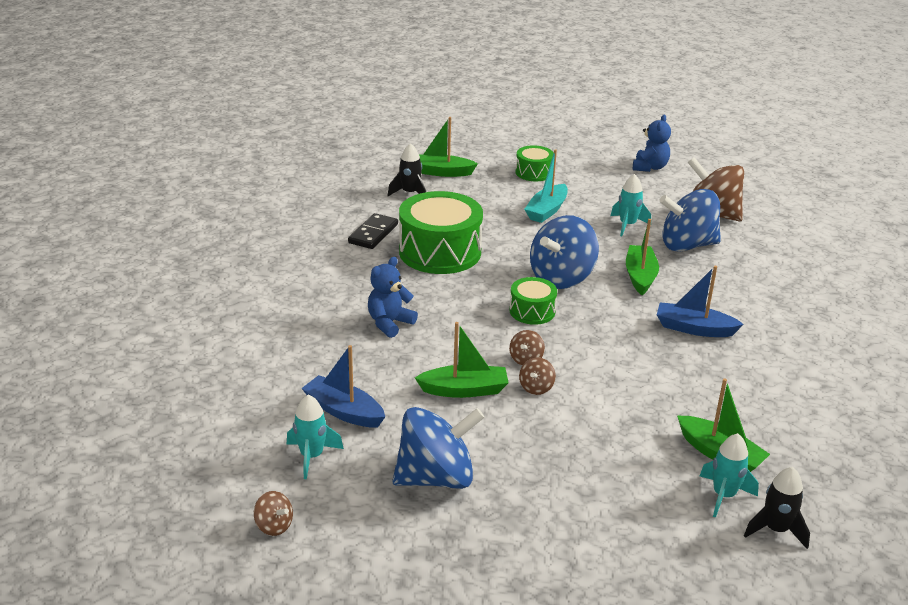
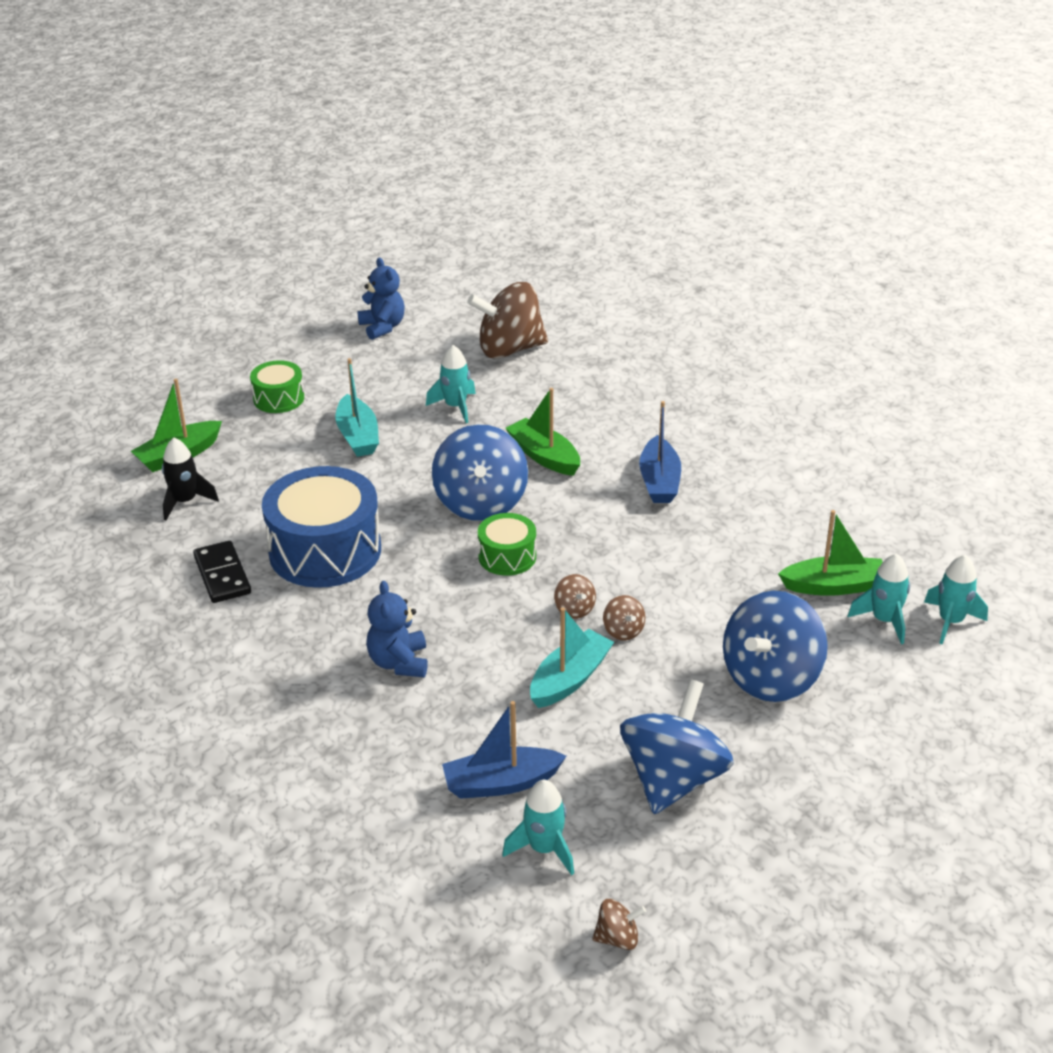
camera: 45 degrees left, 5 degrees up
green drum [399,191,483,274] -> blue drum [262,466,381,588]
green boat [415,322,509,398] -> turquoise boat [530,607,614,708]
blue boat [657,266,744,337] -> blue boat turned 60 degrees counterclockwise [639,401,681,503]
blue spinning top [659,189,721,252] -> blue spinning top moved to [723,591,828,702]
black rocket [744,467,810,549] -> turquoise rocket [924,555,988,644]

